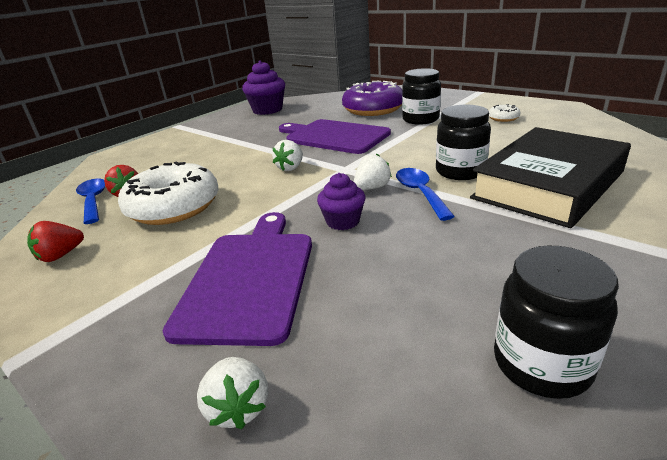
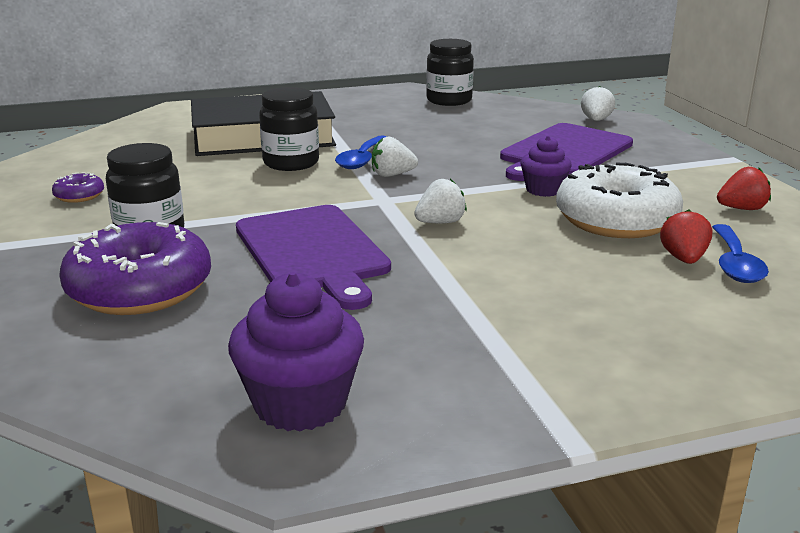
camera: 150 degrees left, 5 degrees down
purple cupcake [317,173,366,230] -> purple cupcake moved to [520,136,572,197]
white donut [489,104,521,122] -> purple donut [52,172,104,203]

